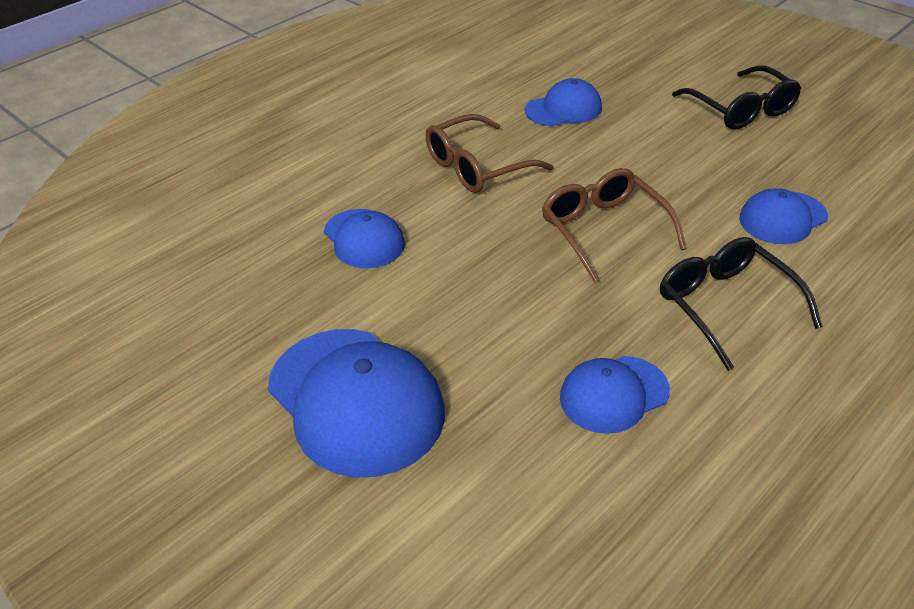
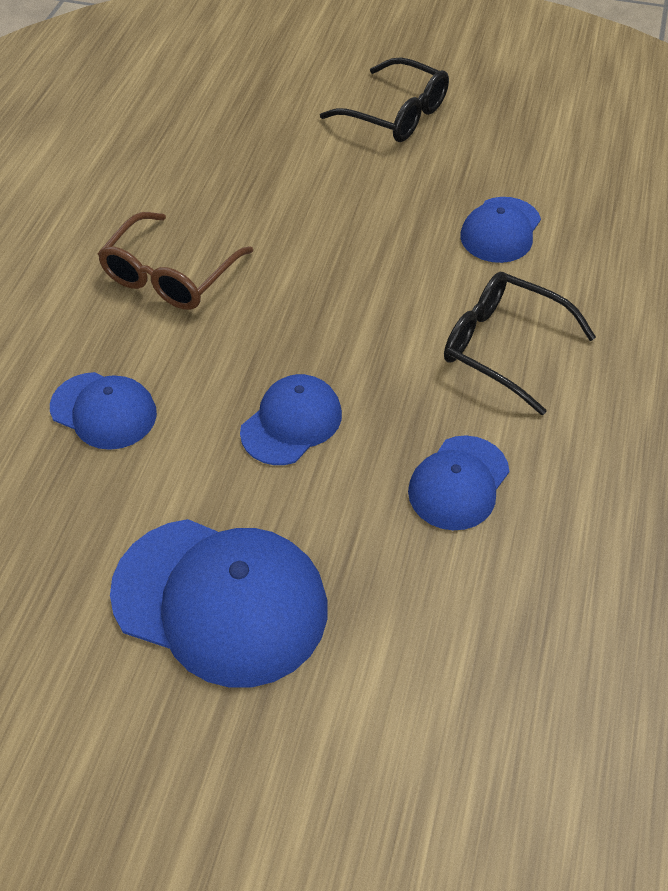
camera: 30 degrees left, 10 degrees up
blue cap [525,78,602,126] -> blue cap moved to [240,374,342,465]
brown glasses [542,168,687,282] -> none

